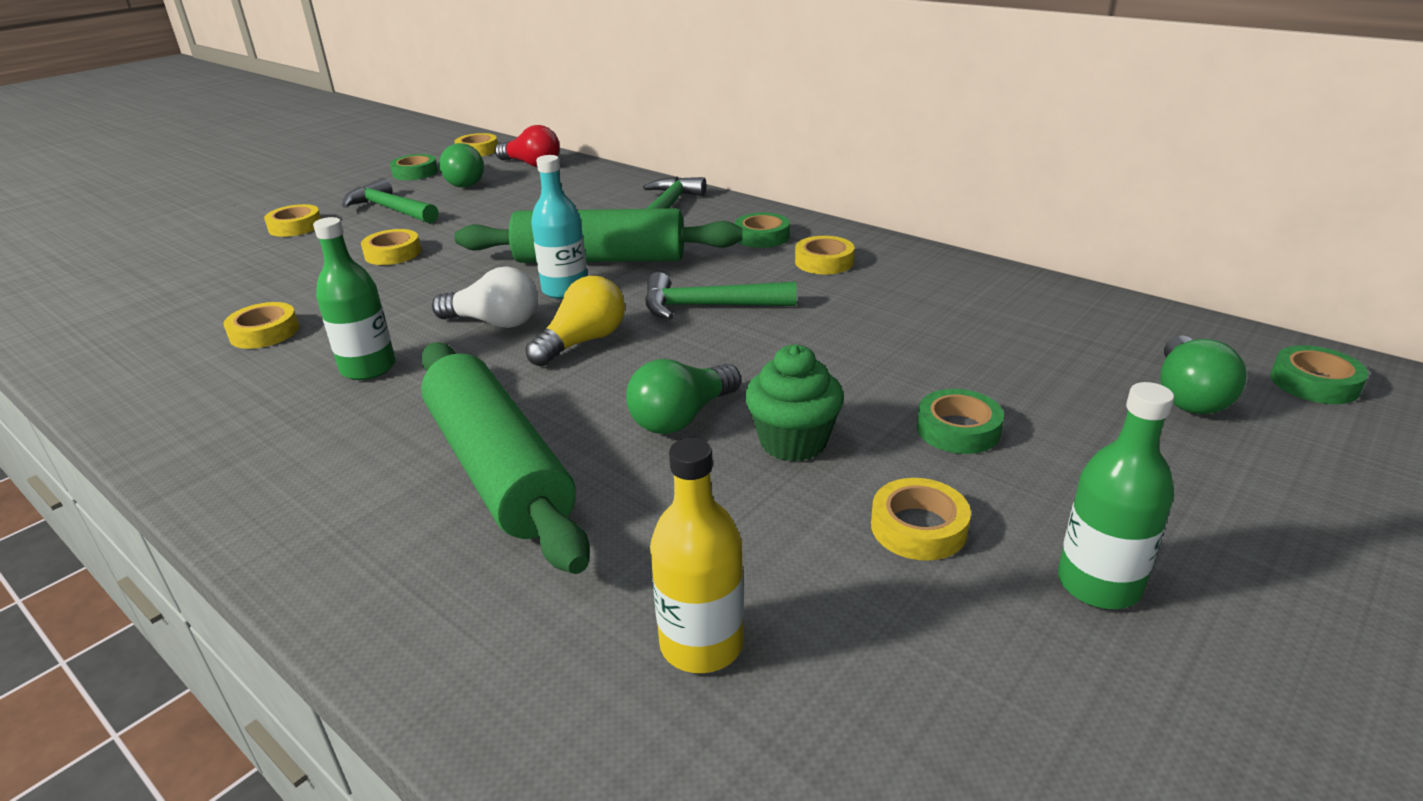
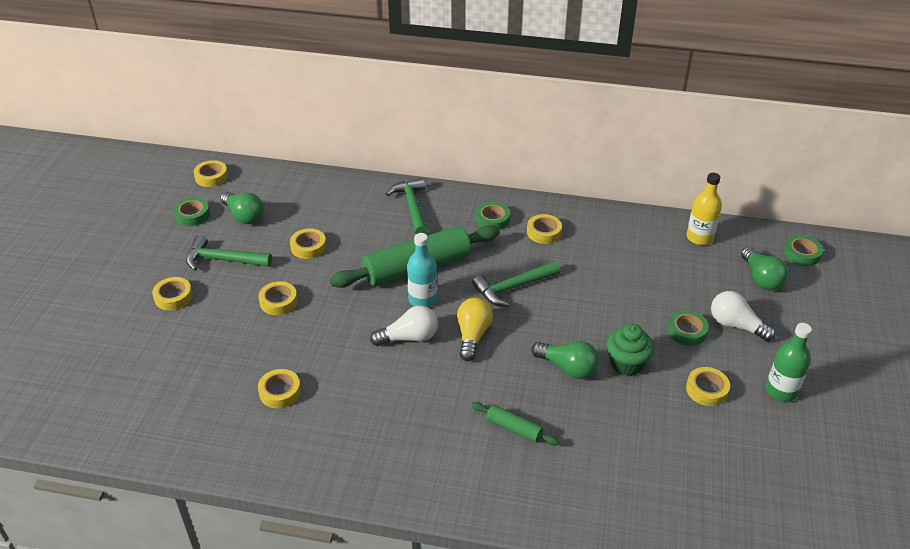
camera: 30 degrees left, 10 degrees up
green bottle [313,217,395,380] -> none
green rolling pin [421,342,590,574] -> green rolling pin [471,402,559,446], size x0.45
red light bulb [495,125,560,167] -> none
green light bulb [626,359,741,434] -> green light bulb turned 75 degrees counterclockwise [531,341,599,379]
yellow bottle [650,438,744,673] -> yellow bottle moved to [687,173,722,245]
none -> yellow tape [290,228,326,259]
none -> white light bulb [711,291,776,341]

